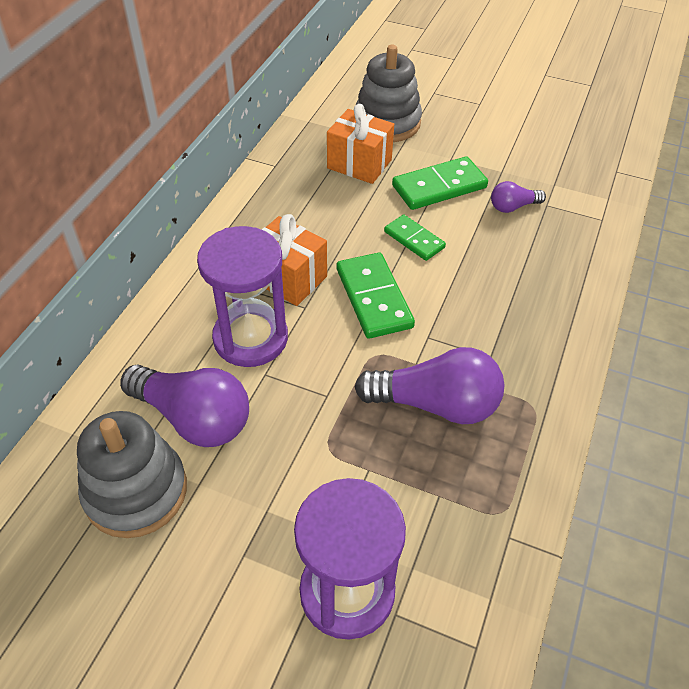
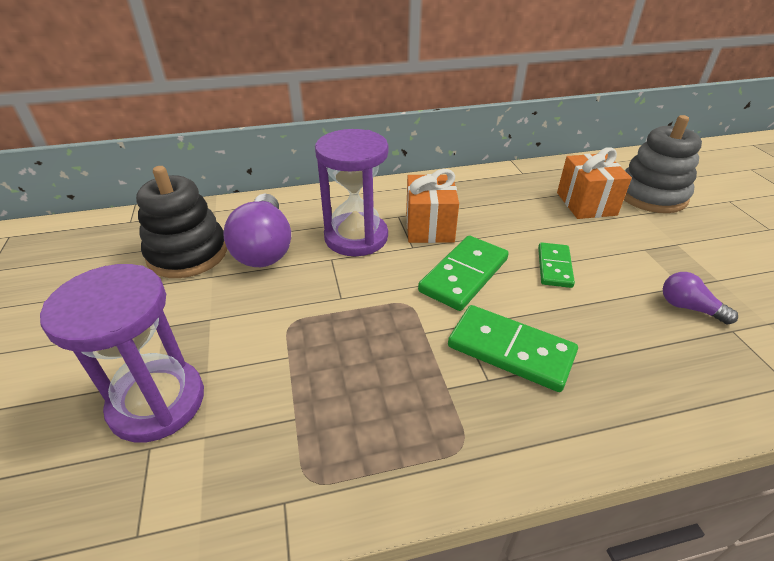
camera: 55 degrees right, 10 degrees down
grey stacking toy [77,411,187,538] -> black stacking toy [136,166,227,278]
purple light bulb [354,347,505,424] -> none
green domino [392,156,488,210] -> green domino moved to [448,305,578,392]

